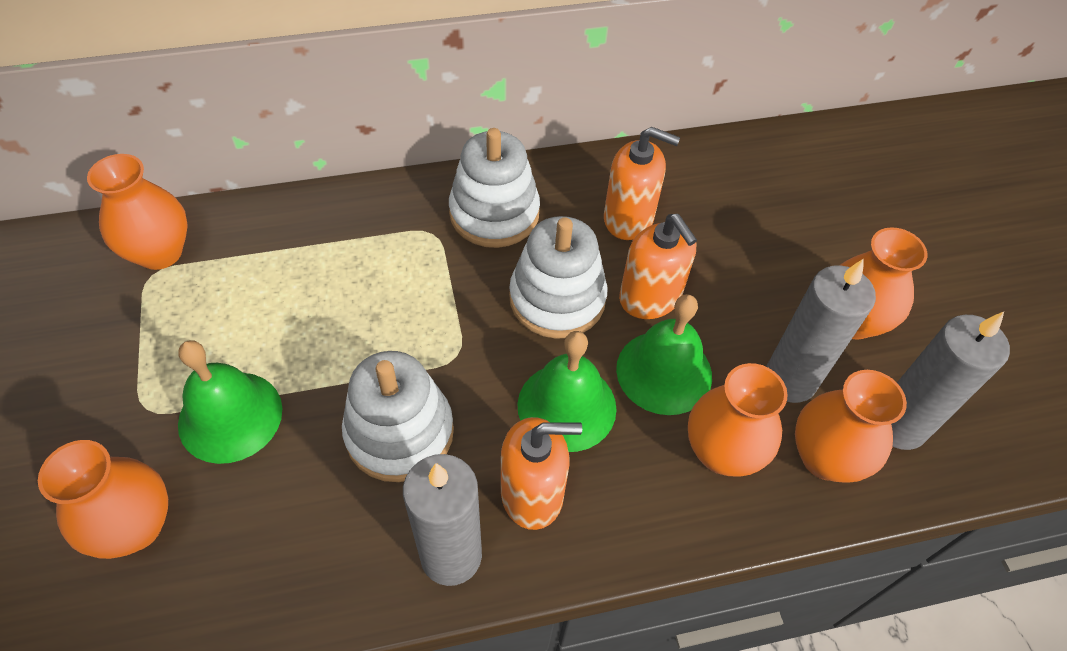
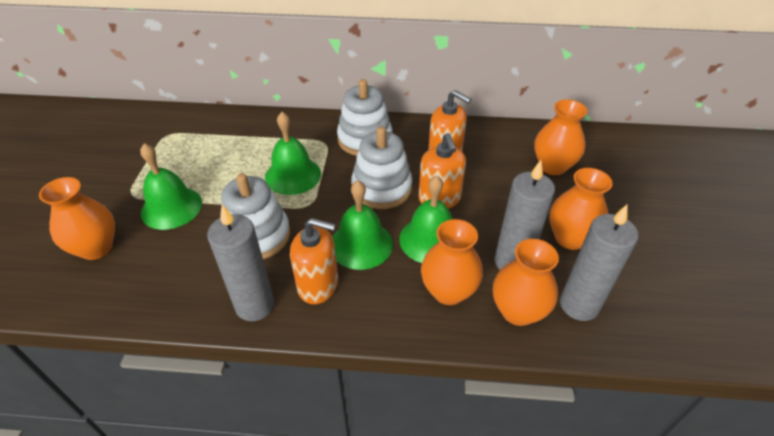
camera: 20 degrees right, 10 degrees down
orange vase [87,154,188,270] -> orange vase moved to [534,99,588,175]
none -> green bell [265,112,321,195]

